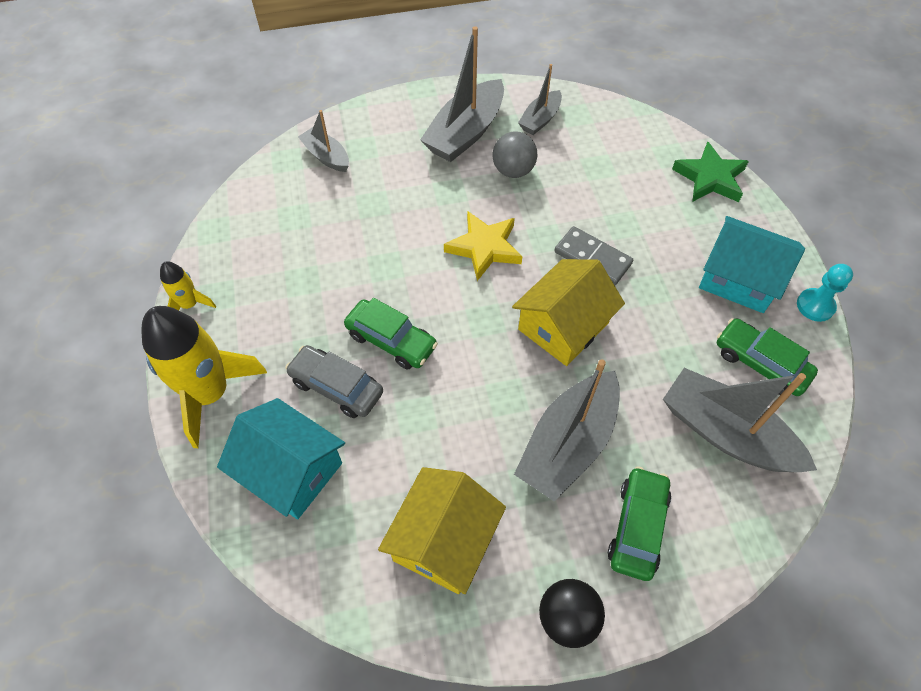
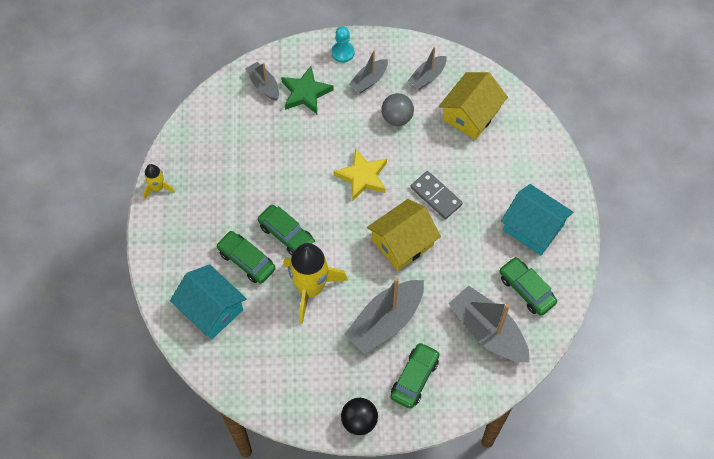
camera: 10 degrees right, 5 degrees up
yellow rocket [142,306,267,448] -> yellow rocket moved to [283,243,348,324]
grey car [285,345,383,418] -> green car [216,231,276,284]
yellow house [378,467,506,594] -> yellow house moved to [439,72,508,140]
grey boat [420,26,504,162] -> grey boat [349,50,388,93], size x0.56
green star [672,142,749,202] -> green star moved to [281,66,334,114]
turquoise pawn [797,264,853,322] -> turquoise pawn moved to [331,26,354,63]

